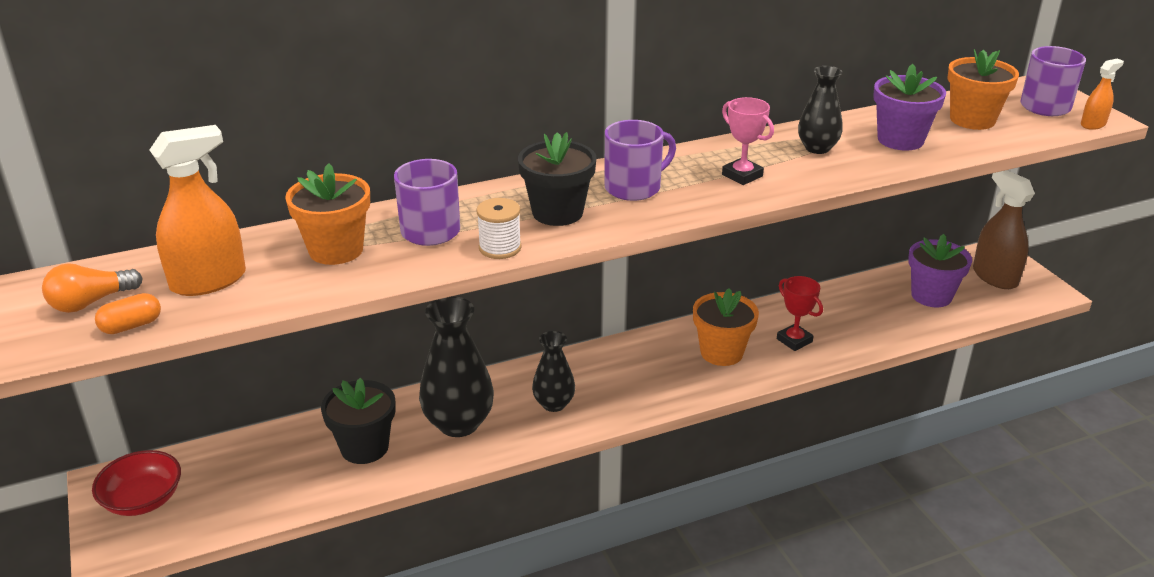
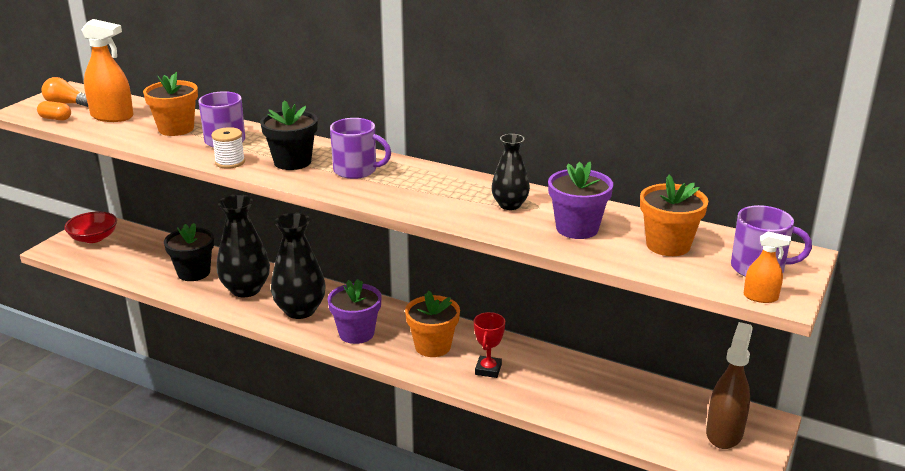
camera: 50 degrees right, 5 degrees down
black vase [532,331,575,412] -> black vase [271,213,326,319], size x1.67
pink trophy [722,97,774,185] -> none
purple flower pot [908,234,972,307] -> purple flower pot moved to [327,279,382,344]

